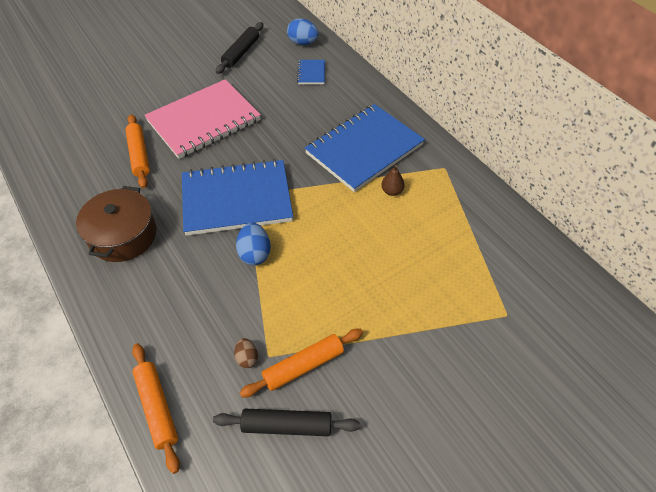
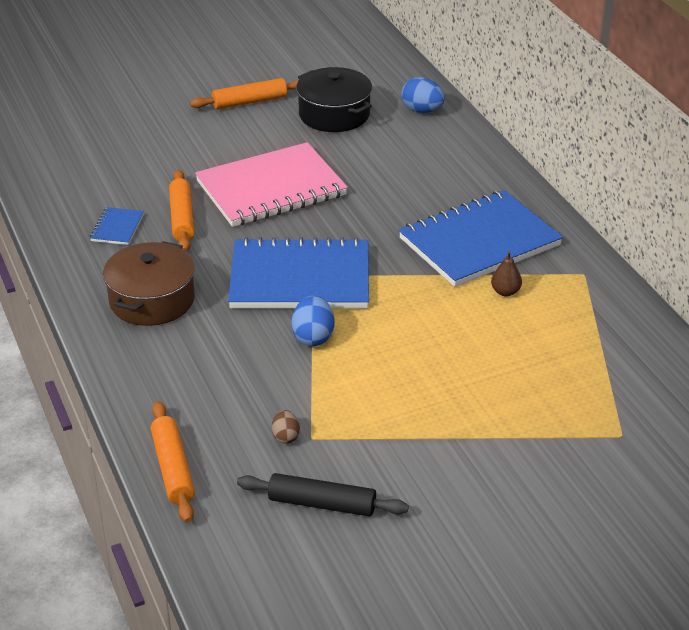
camera: 10 degrees right, 15 degrees down
black rolling pin [216,22,263,74] -> black pot [296,67,372,132]
orange rolling pin [239,329,363,398] -> orange rolling pin moved to [190,78,299,109]
blue notebook [297,60,325,84] -> blue notebook moved to [90,207,144,245]

